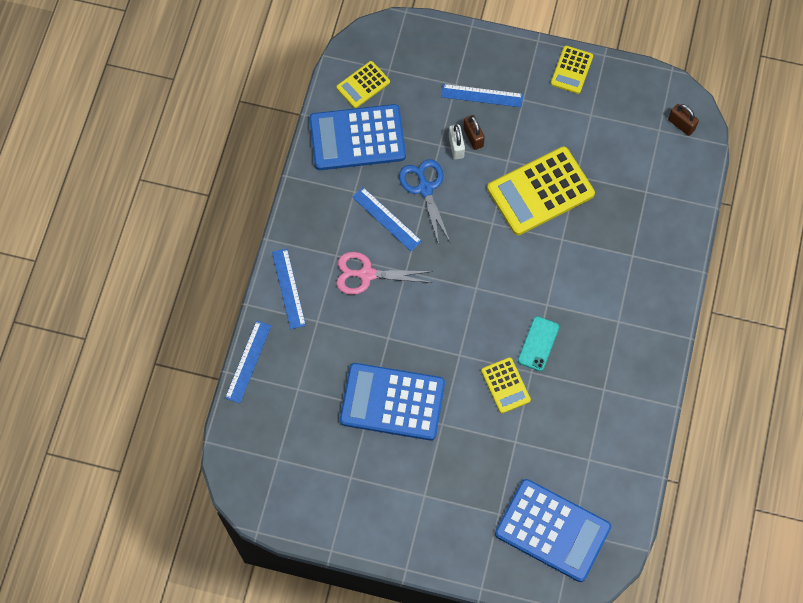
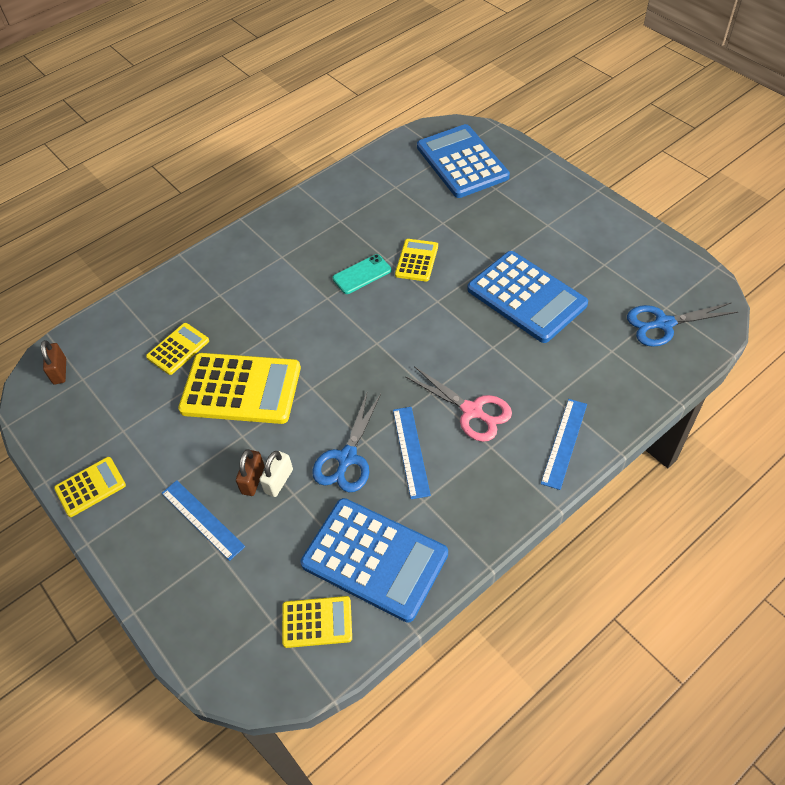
camera: 140 degrees left, 15 degrees down
blue ruler [225,321,271,403] -> none
none -> yellow calculator [146,323,209,375]
none -> blue scissors [627,302,738,347]

